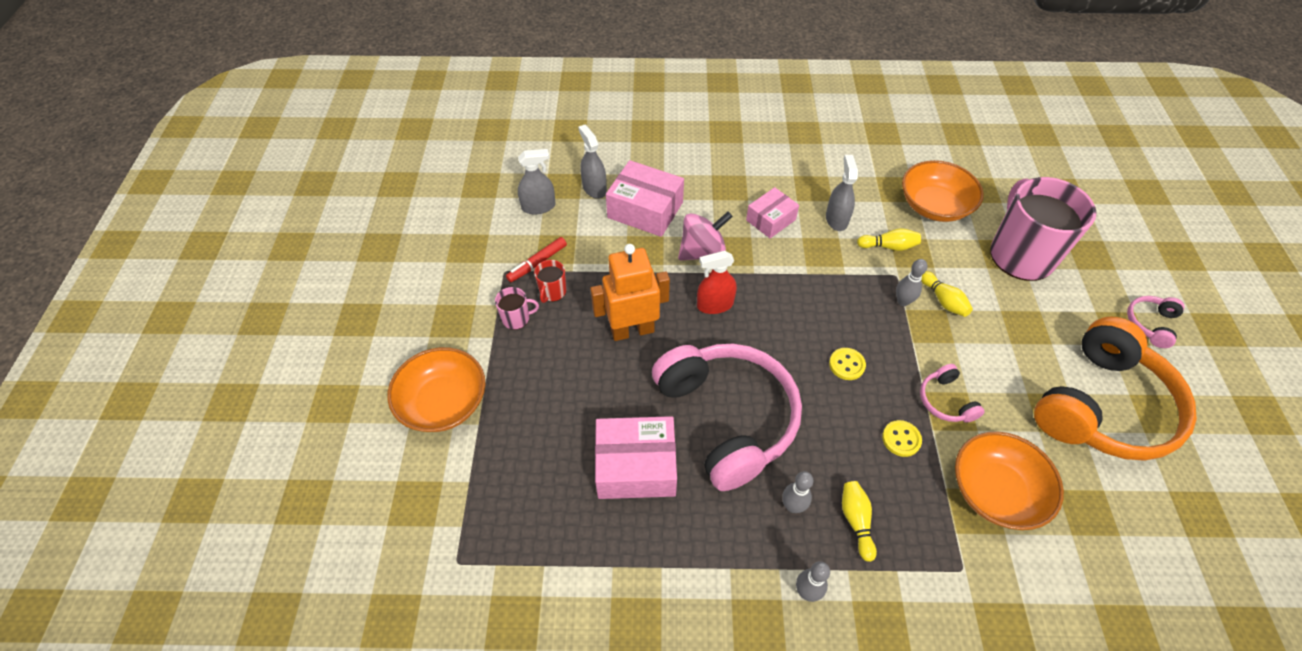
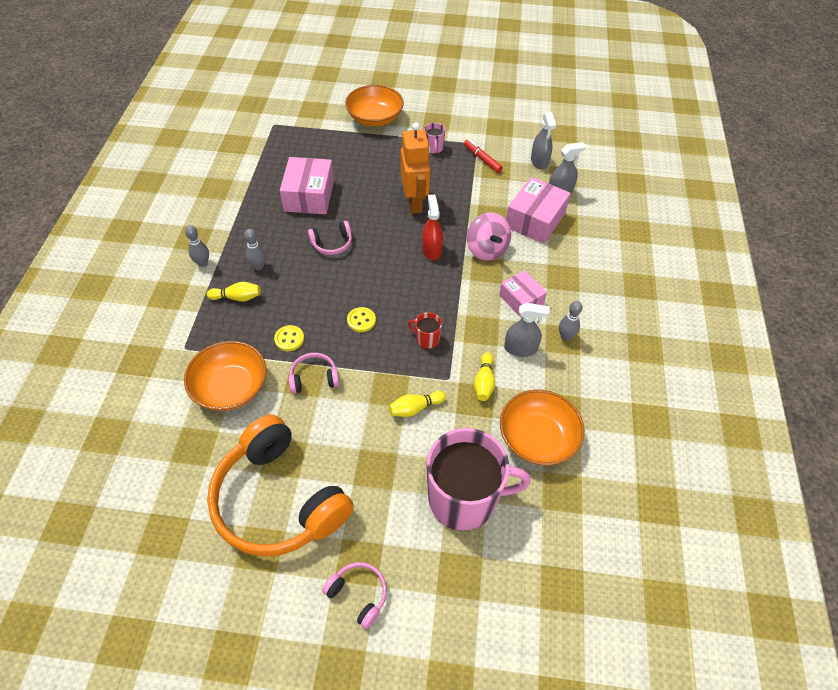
camera: 95 degrees right, 0 degrees up
red mug [534,260,566,303] -> red mug moved to [408,312,442,349]
pink headphones [652,344,802,491] -> pink headphones [308,221,352,255], size x0.42
grey bowling pin [896,259,927,306] -> grey bowling pin moved to [559,301,583,341]

